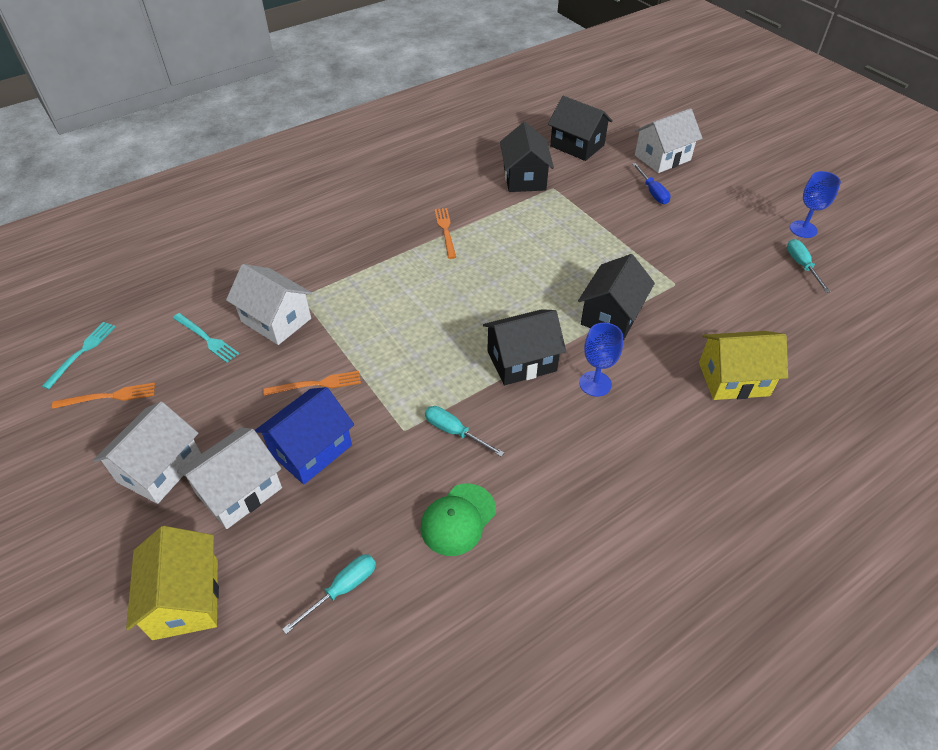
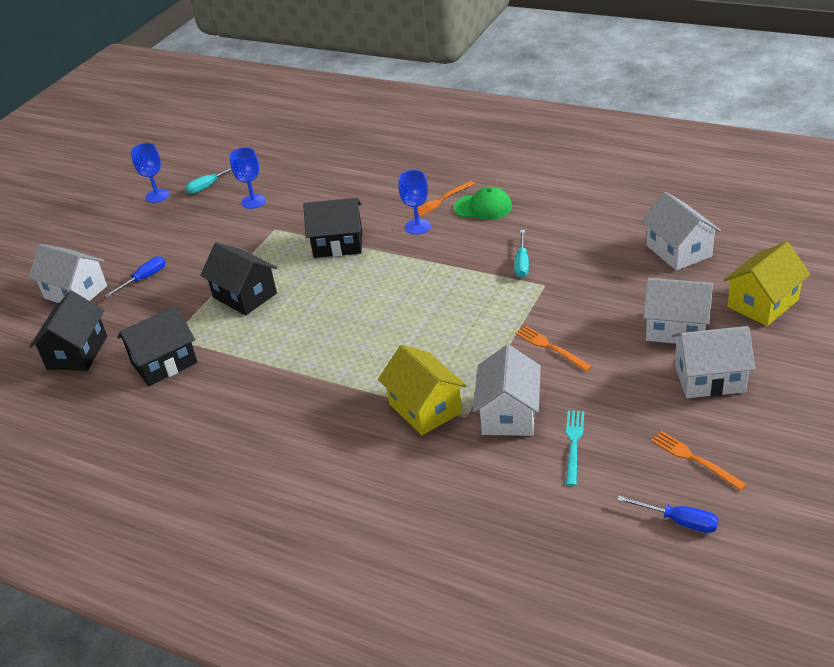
camera: 115 degrees left, 10 degrees down
turquoise fork [42,322,116,389] -> blue screwdriver [617,496,719,533]
blue house [255,387,355,485] -> none
turquoise screwdriver [282,554,376,634] -> white house [641,192,721,271]
green cap [421,484,496,556] -> green cap moved to [454,187,512,220]
orange fork [435,208,456,259] -> orange fork moved to [412,181,475,217]
black house [483,309,566,385] -> black house moved to [200,243,277,315]
yellow house [699,331,788,400] -> yellow house moved to [378,345,467,435]
none -> blue goblet [230,148,266,209]

